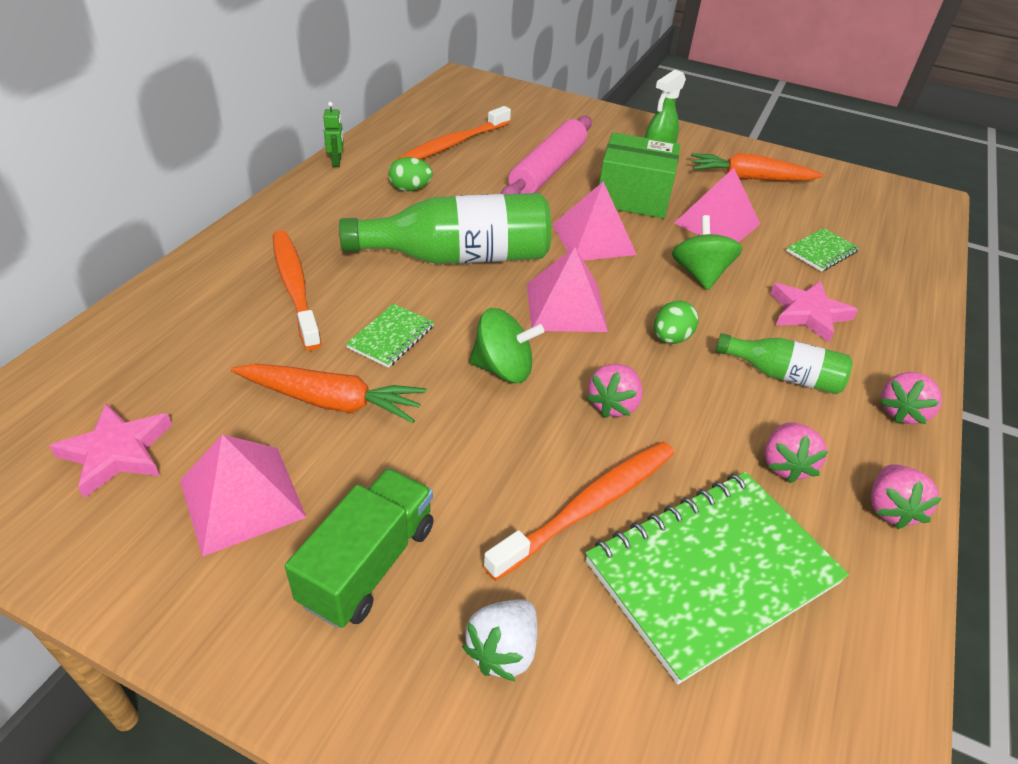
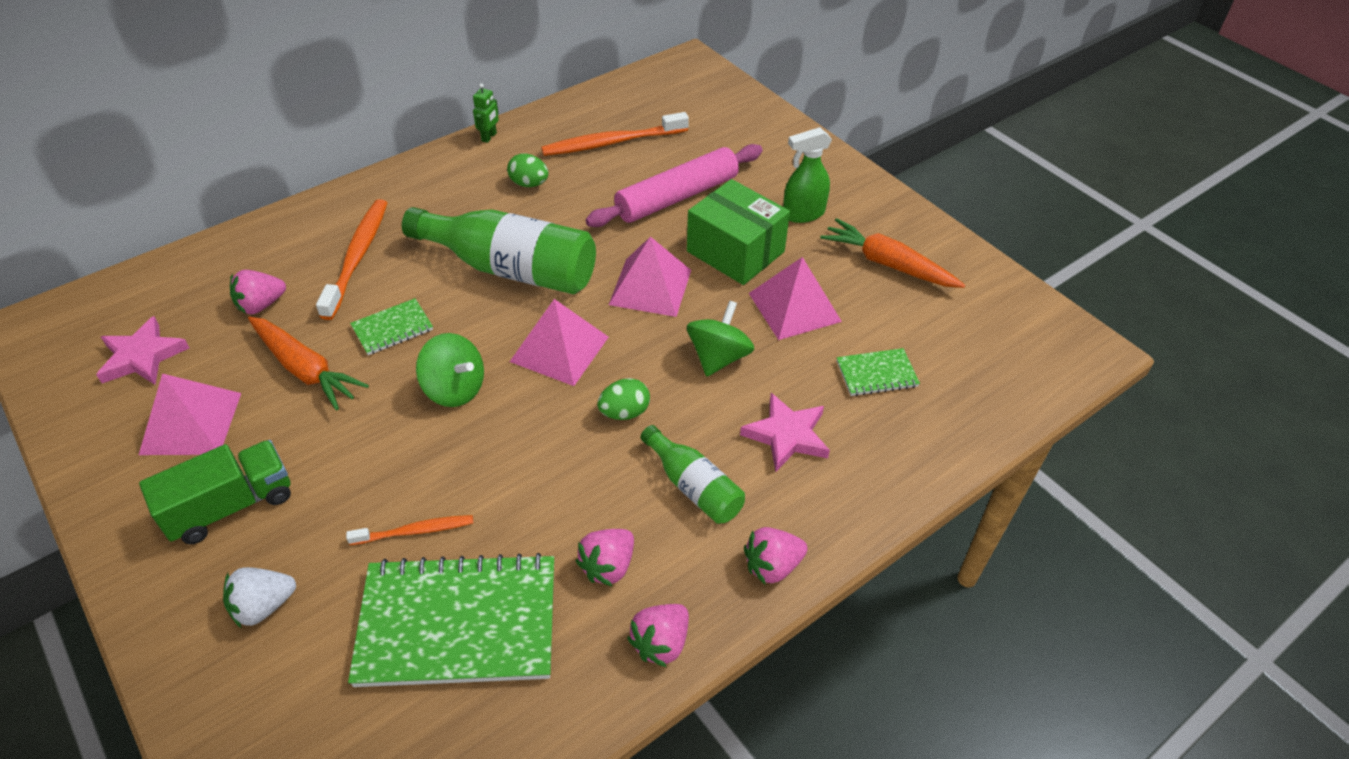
camera: 30 degrees right, 5 degrees up
orange toothbrush [483,442,674,581] -> orange toothbrush [346,515,473,545], size x0.57
pink strawberry [587,364,643,418] -> pink strawberry moved to [230,270,286,314]

